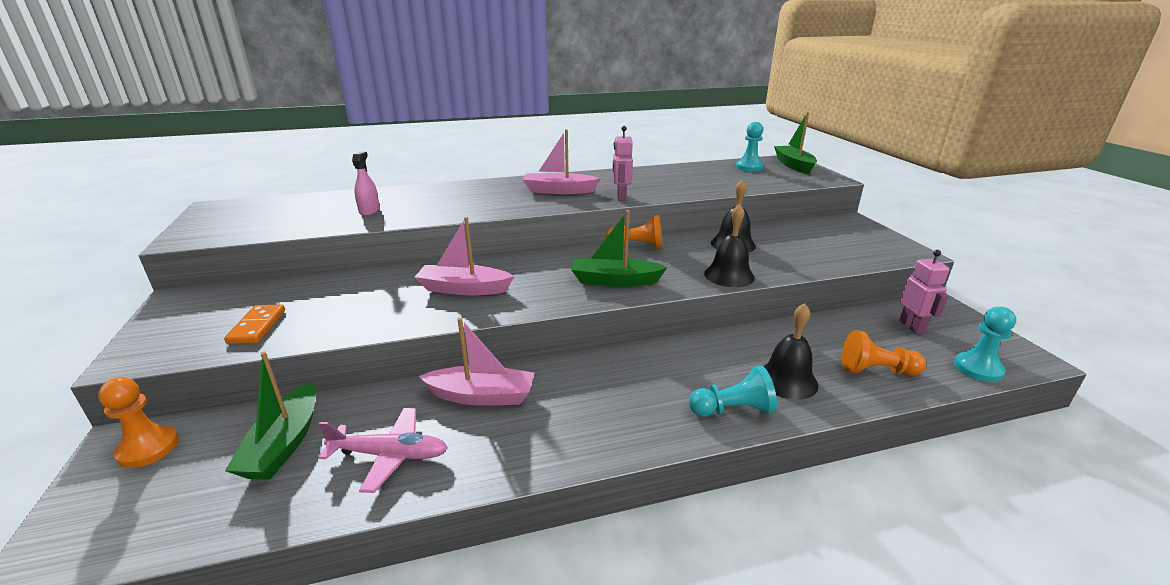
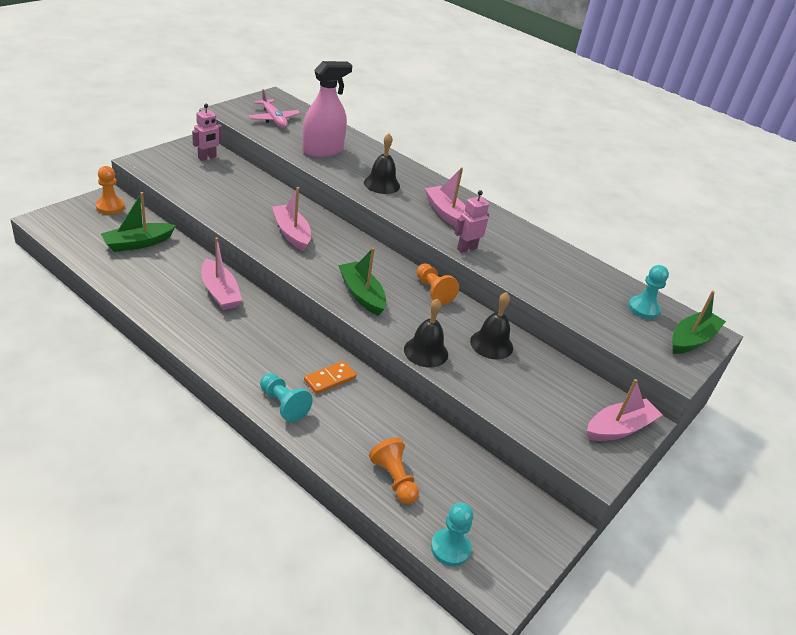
camera: 50 degrees right, 10 degrees up
orange domino [224,305,285,344] -> orange domino moved to [304,361,356,394]
pink plane [318,408,448,493] -> pink plane moved to [248,89,301,128]
pink spray bottle [352,152,380,216] -> pink spray bottle [303,61,352,157], size x1.99
black bell [763,303,818,400] -> black bell moved to [364,134,400,194]
pink robot [899,250,950,334] -> pink robot moved to [192,104,222,161]
none -> pink boat [587,379,663,441]

